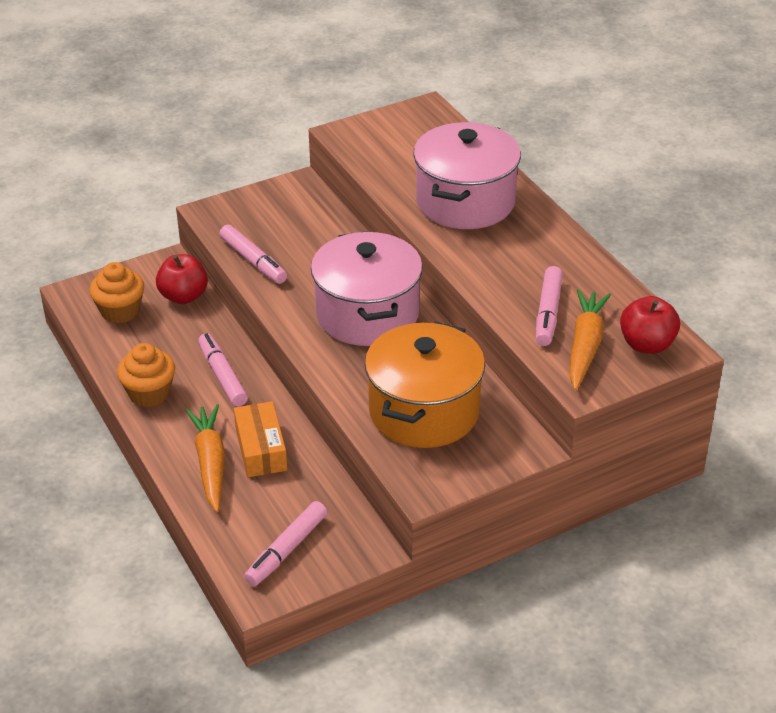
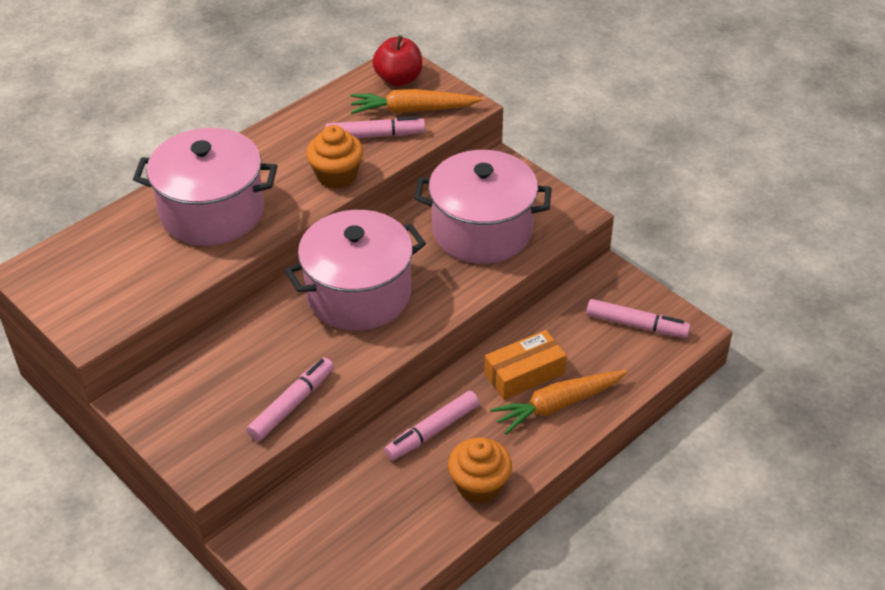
camera: 105 degrees left, 5 degrees up
orange cupcake [89,262,144,323] -> orange cupcake moved to [306,125,363,189]
red apple [156,254,208,304] -> none
orange pot [365,321,485,448] -> pink pot [414,150,552,264]

